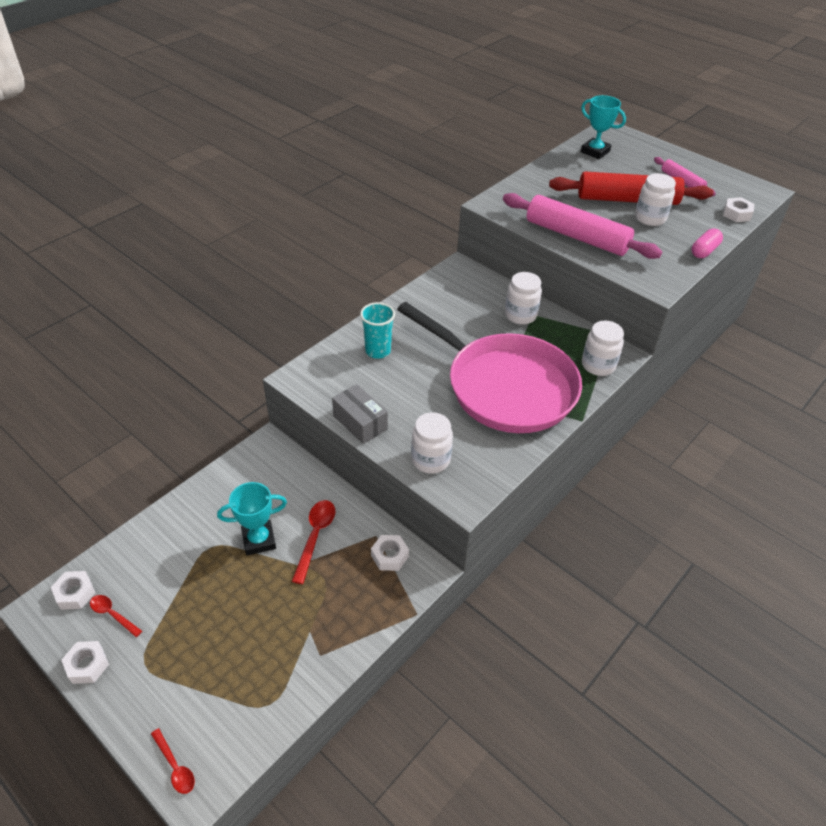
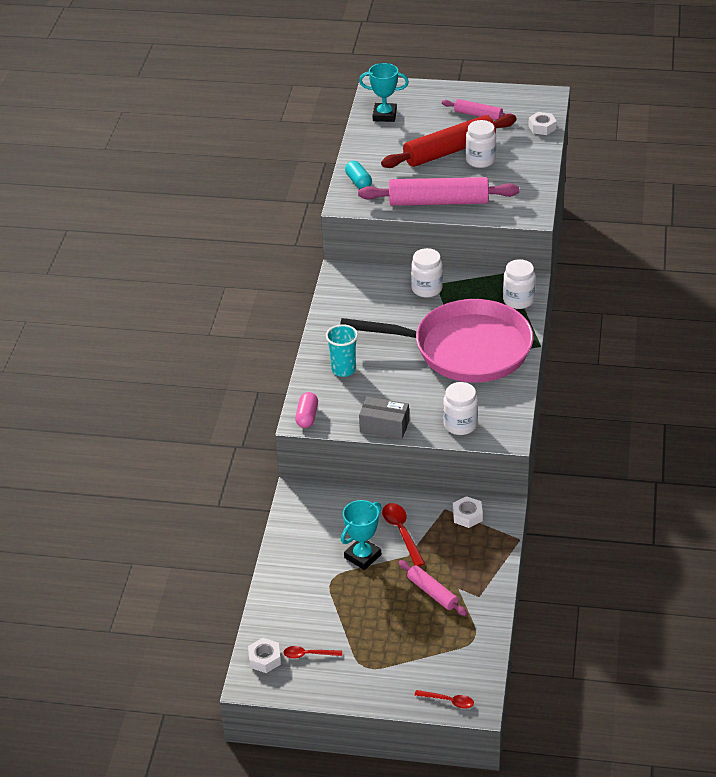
camera: 30 degrees left, 5 degrees down
white nut [62,641,109,684] -> none
pink capsule [692,228,723,258] -> pink capsule moved to [295,392,318,428]
none -> turquoise capsule [345,161,372,189]
none -> pink rolling pin [398,560,467,616]

